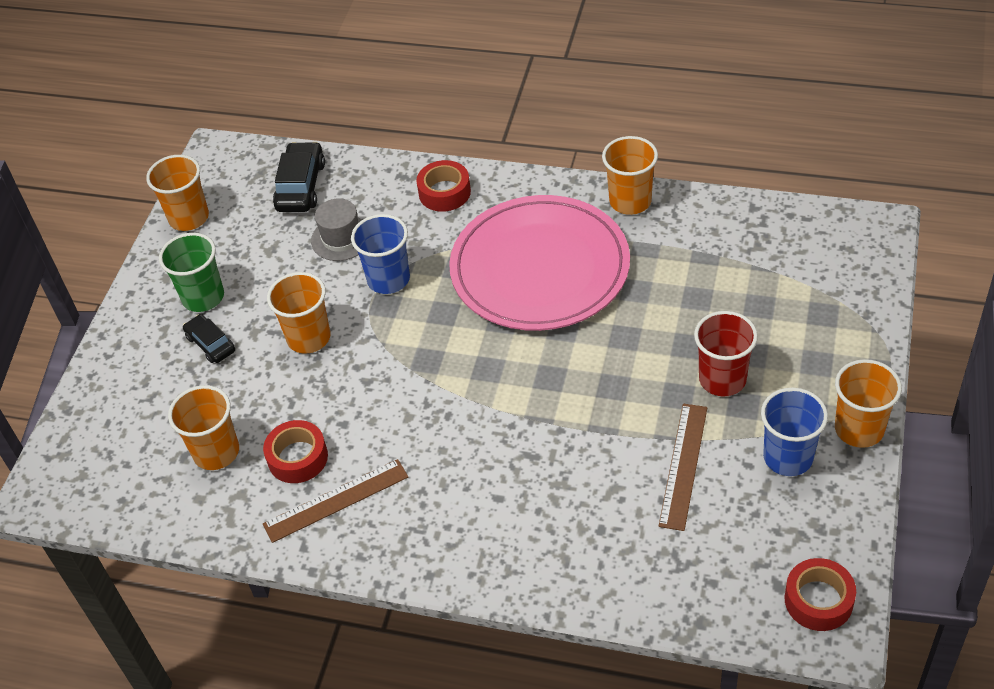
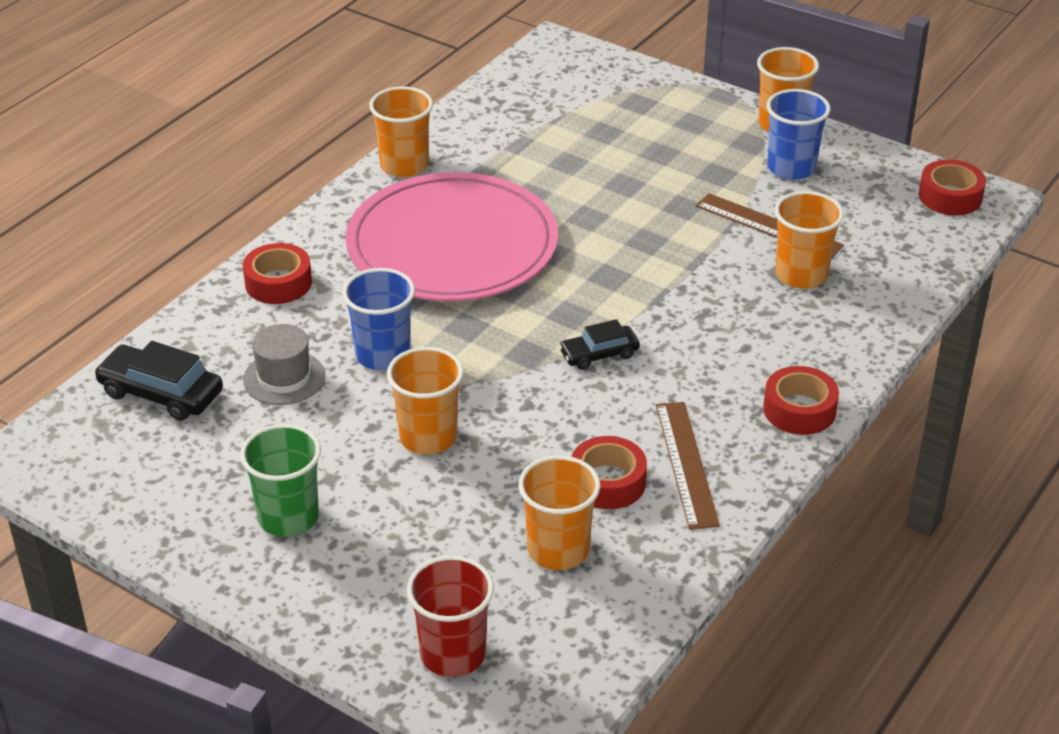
camera: 75 degrees left, 10 degrees down
orange cup [146,155,209,231] -> orange cup moved to [775,191,844,288]
black car [183,314,235,363] -> black car moved to [559,319,640,370]
red cup [694,311,758,397] -> red cup moved to [407,556,494,677]
none -> red tape [763,366,839,435]

